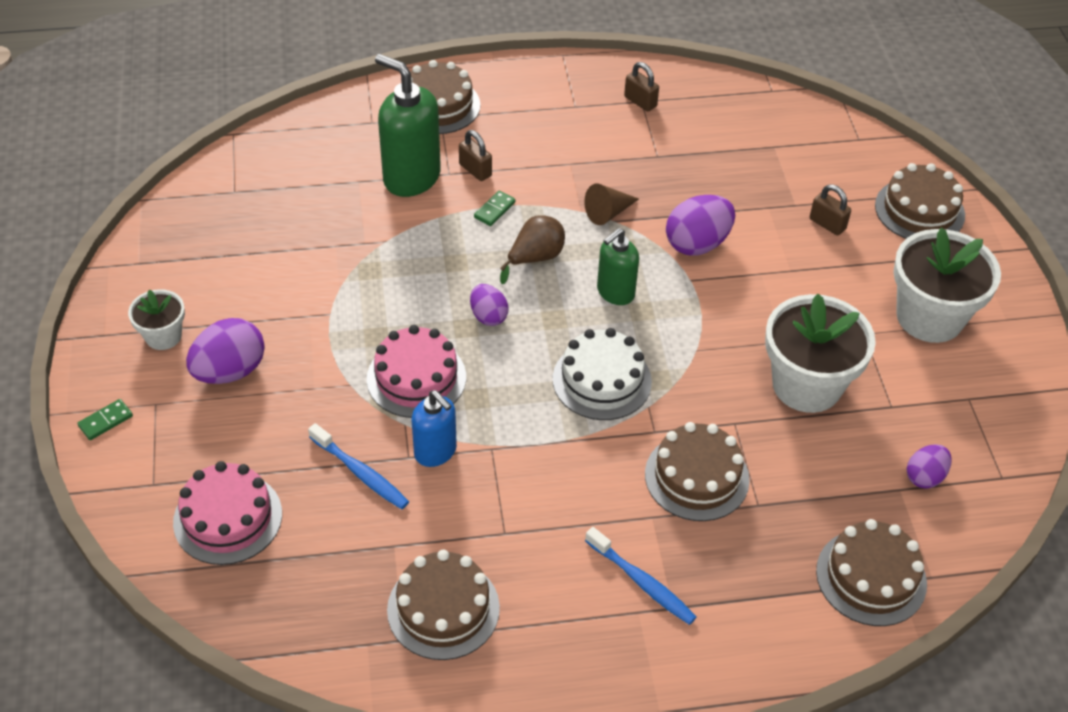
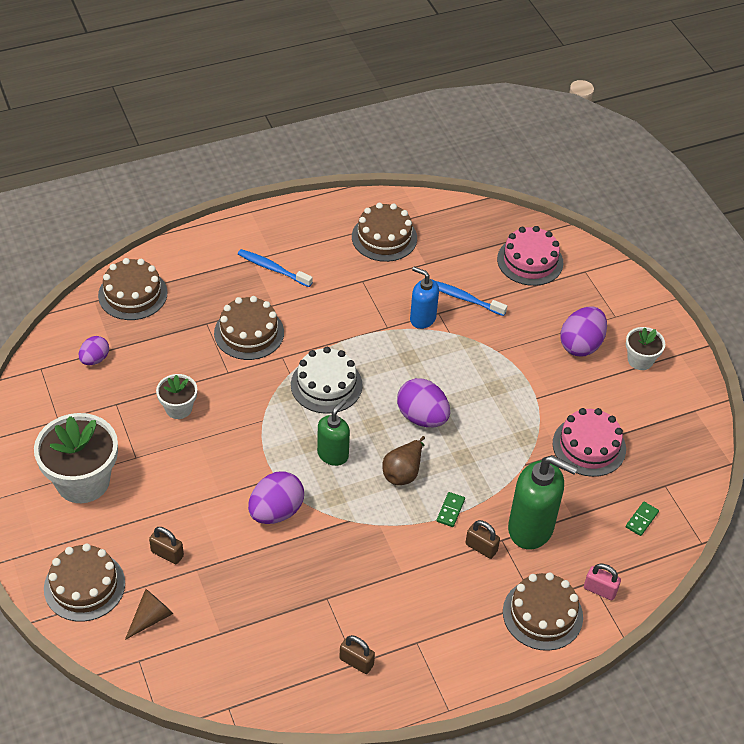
camera: 165 degrees right, 0 degrees up
green domino [77,399,133,440] -> green domino moved to [626,502,659,536]
pink cake [367,325,466,418] -> pink cake moved to [553,408,626,477]
purple egg [470,284,508,326] -> purple egg [397,378,450,427], size x1.66
brown cone [584,183,639,225] -> brown cone moved to [125,589,174,640]
white flower pot [765,294,876,413] -> white flower pot [156,374,197,419], size x0.52
none -> pink padlock [584,564,621,600]

